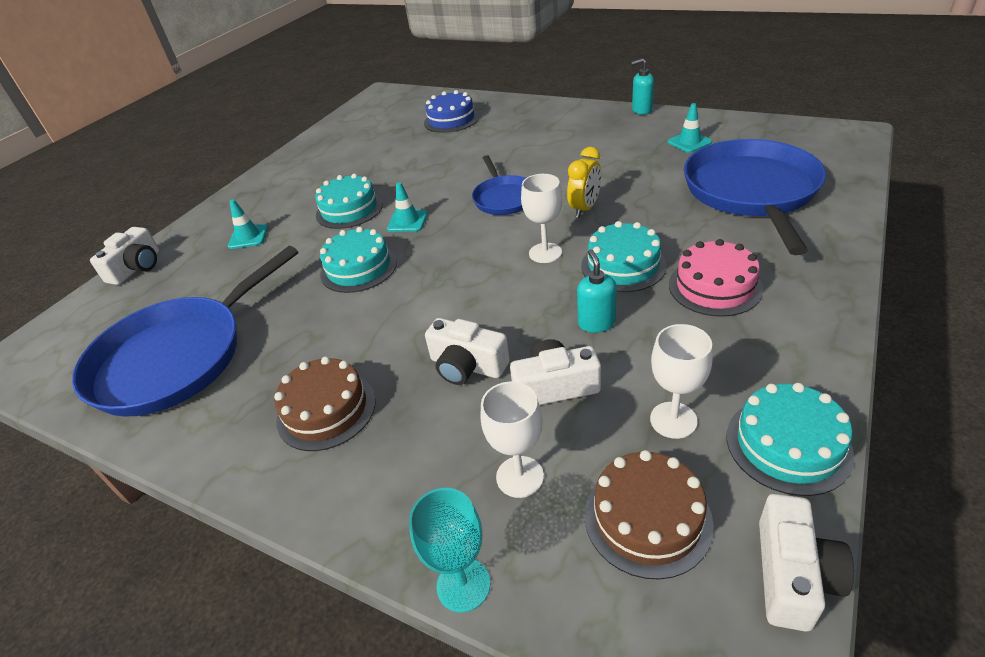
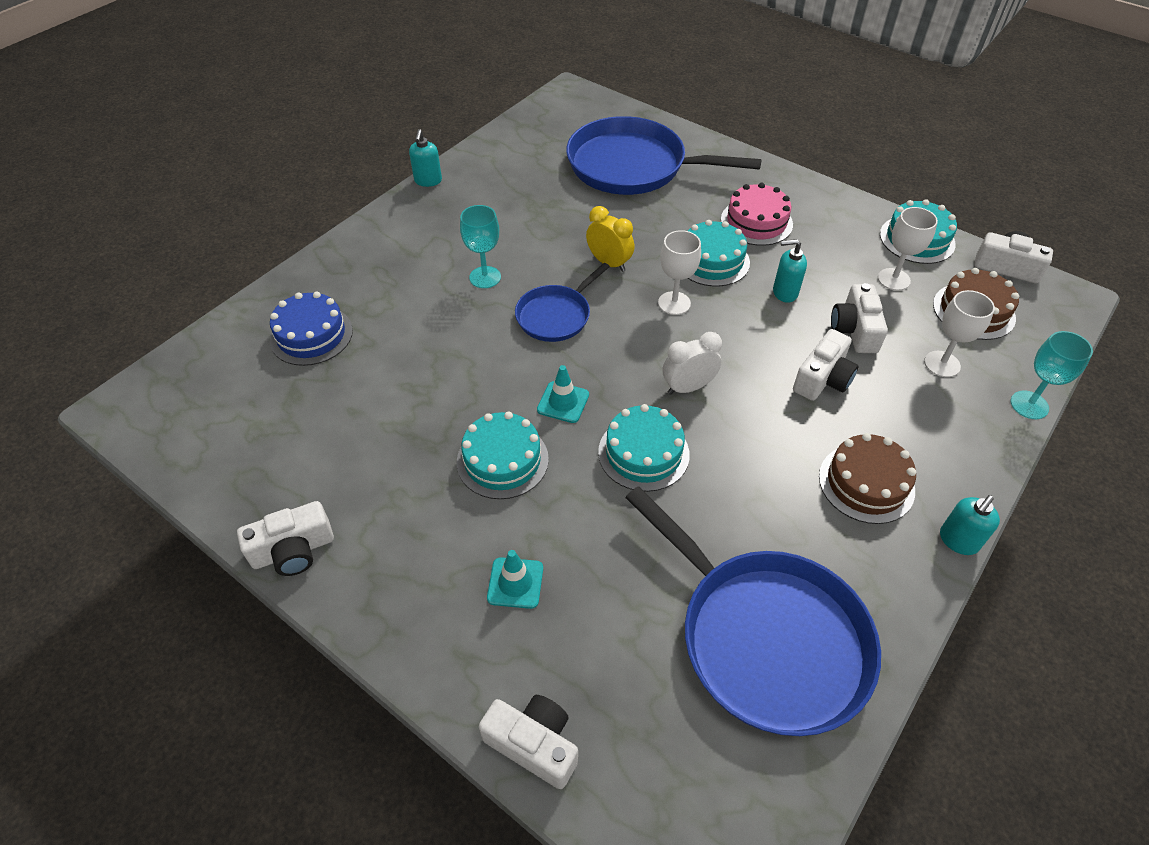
camera: 85 degrees left, 10 degrees up
blue pan [472,155,526,215] -> blue pan turned 135 degrees clockwise [515,263,610,342]
turquoise traffic cone [668,103,712,153] -> none
none -> white camera [237,501,334,576]
none -> turquoise goblet [460,205,501,288]
none -> white clock [663,332,722,395]
none -> turquoise soap dispenser [940,495,1000,555]

